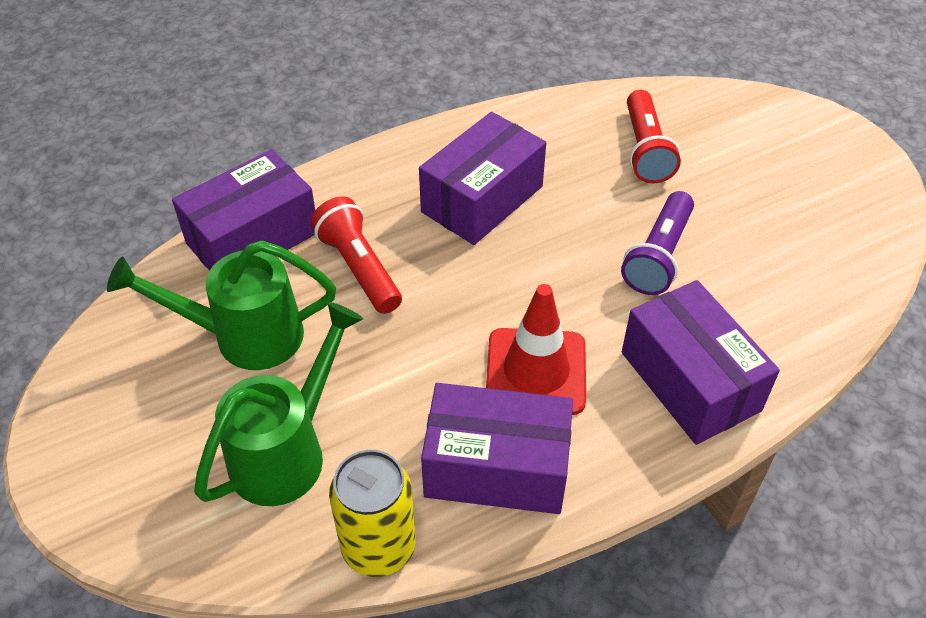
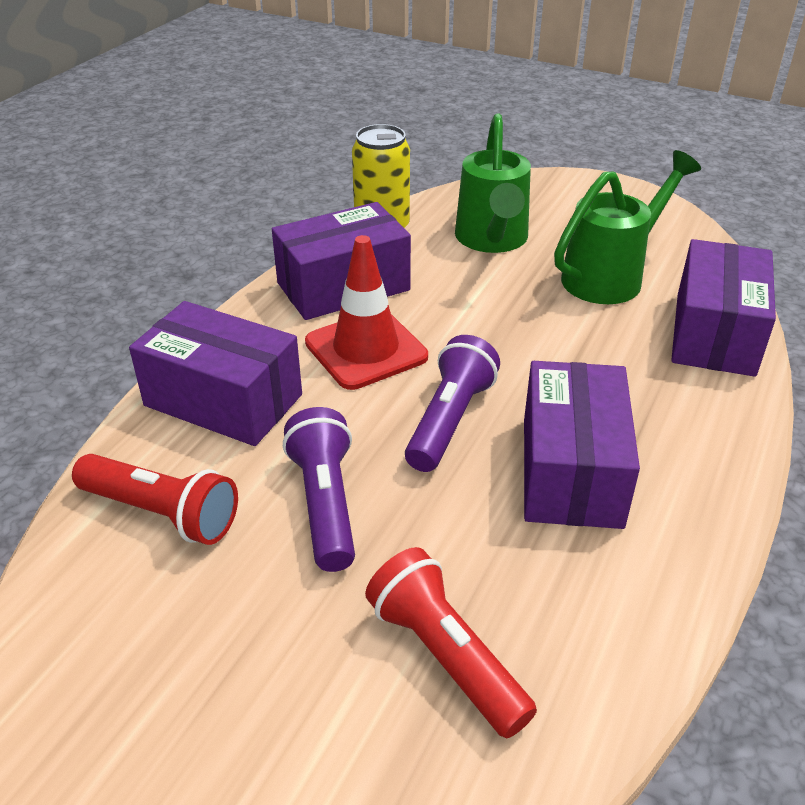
camera: 145 degrees right, 10 degrees down
red flashlight [311,196,402,314] -> red flashlight moved to [72,454,238,545]
none -> purple flashlight [405,335,500,472]

